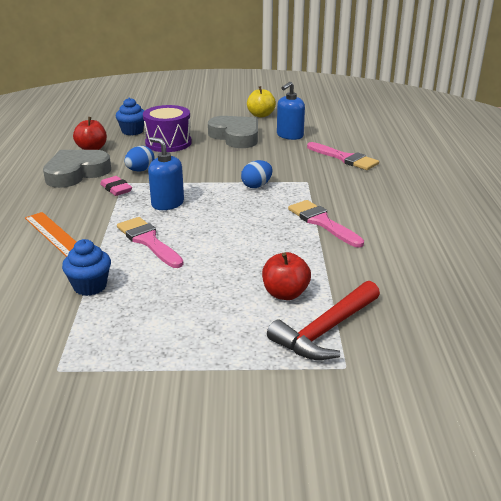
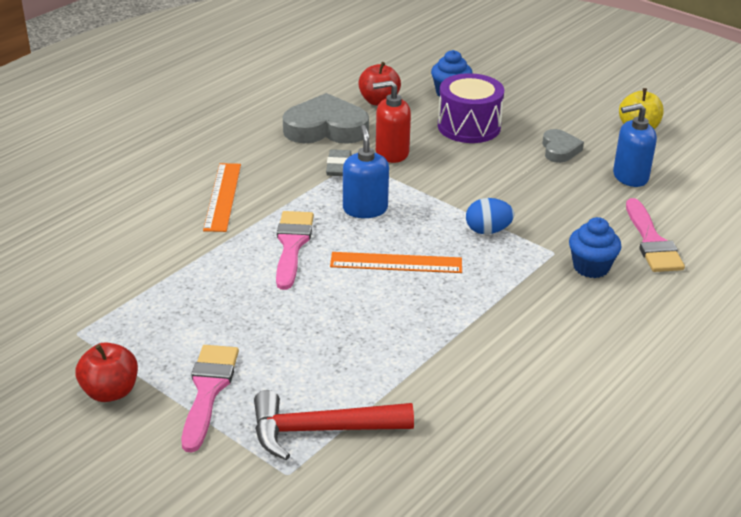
camera: 40 degrees right, 5 degrees up
blue cupcake [62,239,111,296] -> blue cupcake moved to [569,217,622,278]
pink eraser [100,176,132,196] -> grey eraser [326,149,352,176]
blue egg [125,146,155,172] -> red soap dispenser [373,80,411,163]
grey heart [208,116,258,148] -> grey heart [542,129,584,163], size x0.55
red apple [262,252,311,300] -> red apple moved to [76,342,138,402]
pink brush [288,200,364,248] -> pink brush moved to [182,345,239,452]
none -> orange ruler [330,252,462,273]

